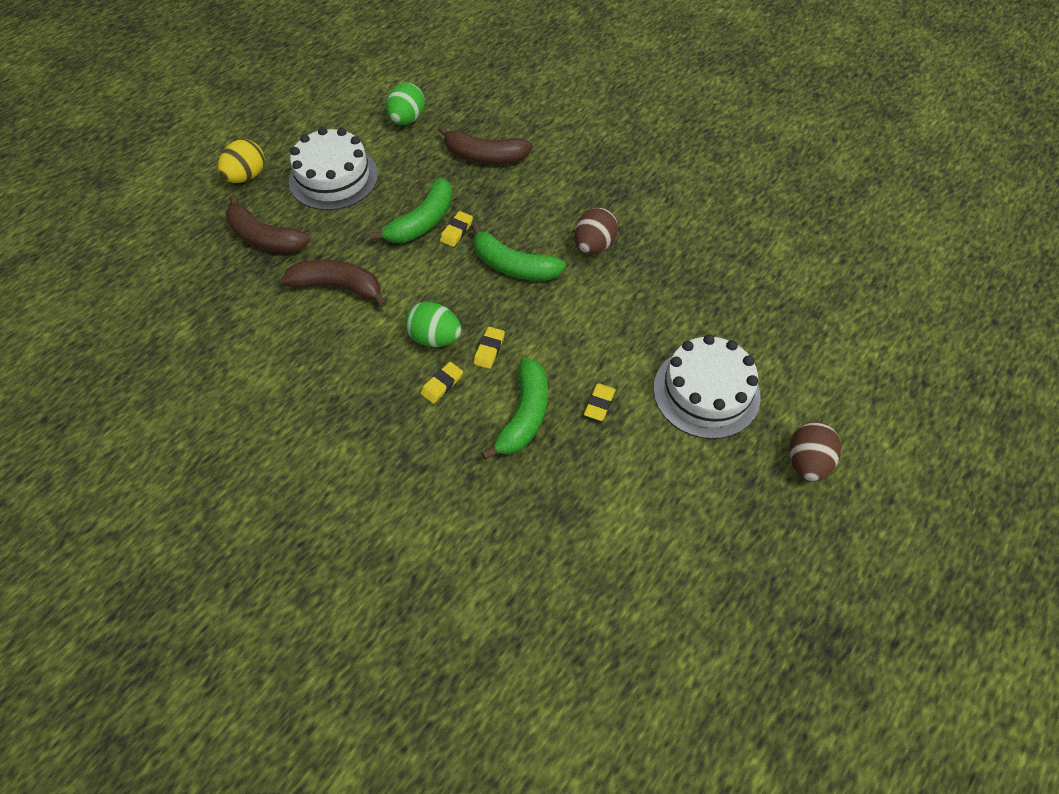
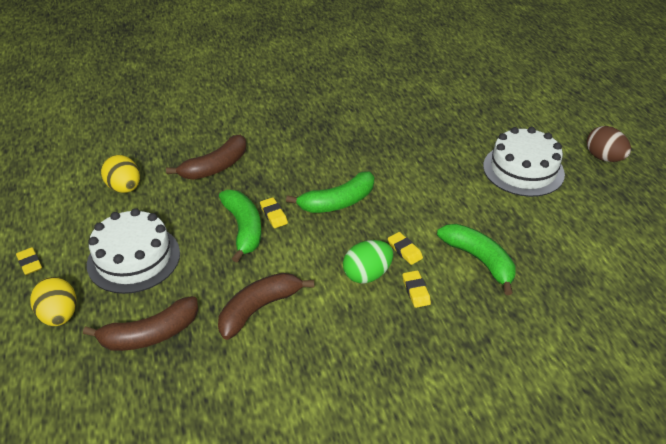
camera: 55 degrees left, 15 degrees down
green egg [386,83,425,125] -> yellow egg [101,155,140,193]
brown egg [574,208,618,255] -> none
yellow eraser [584,383,616,421] -> yellow eraser moved to [16,247,42,275]

